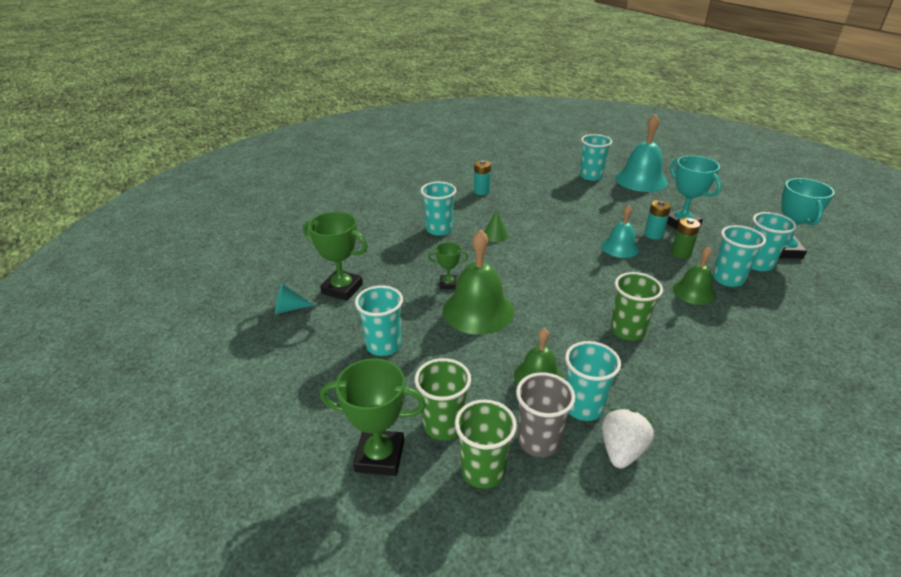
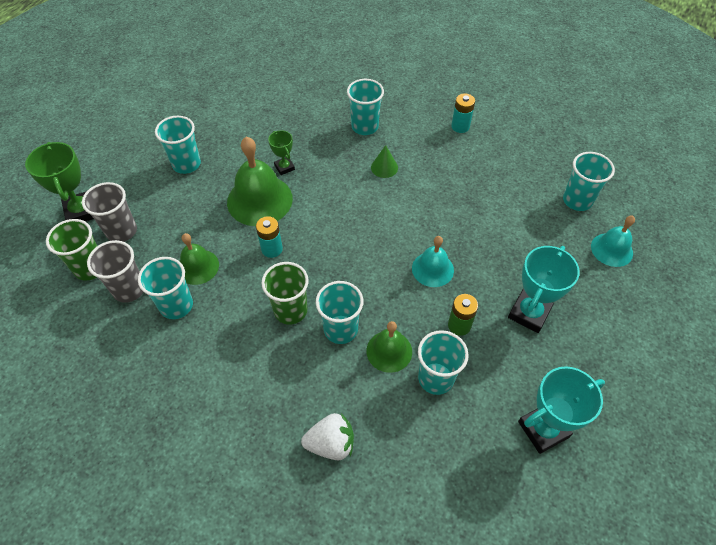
camera: 60 degrees right, 20 degrees up
turquoise cone [275,284,314,314] -> none
green trophy [303,212,368,301] -> none
green cup [415,358,471,441] -> grey cup [82,182,137,242]
white strawberry [602,408,654,469] -> white strawberry moved to [301,413,354,460]
turquoise bell [615,114,668,192] -> turquoise bell [591,216,635,267], size x0.59
turquoise battery [644,200,671,239] -> turquoise battery moved to [256,216,283,258]
turquoise cup [751,212,797,271] -> turquoise cup moved to [316,281,363,344]

